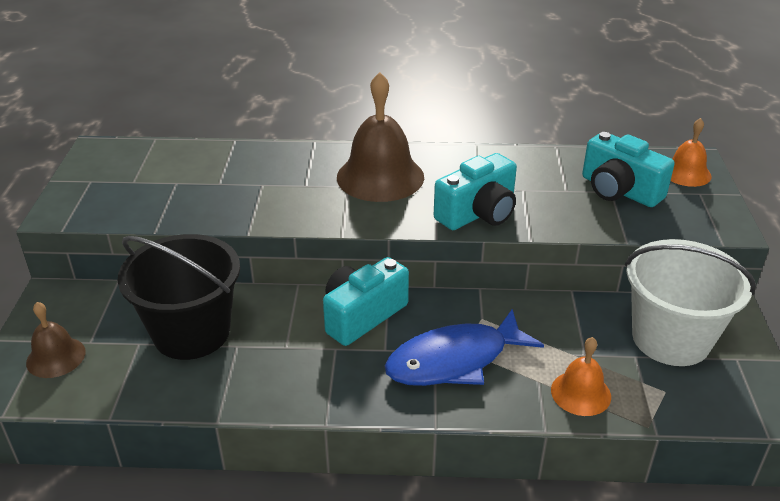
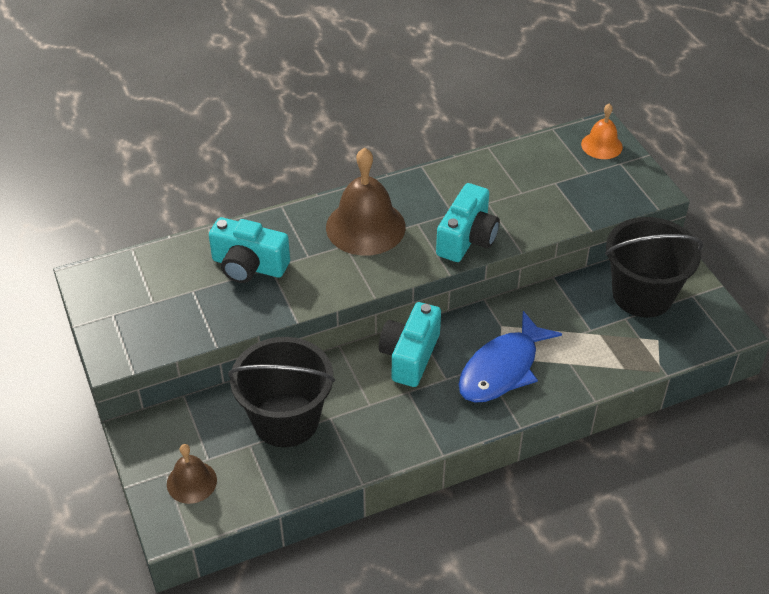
camera: 25 degrees left, 10 degrees up
orange bell [551,337,611,416] -> none
turquoise camera [582,132,675,207] -> turquoise camera moved to [209,217,290,283]
white bucket [625,239,756,366] -> black bucket [605,217,703,318]

